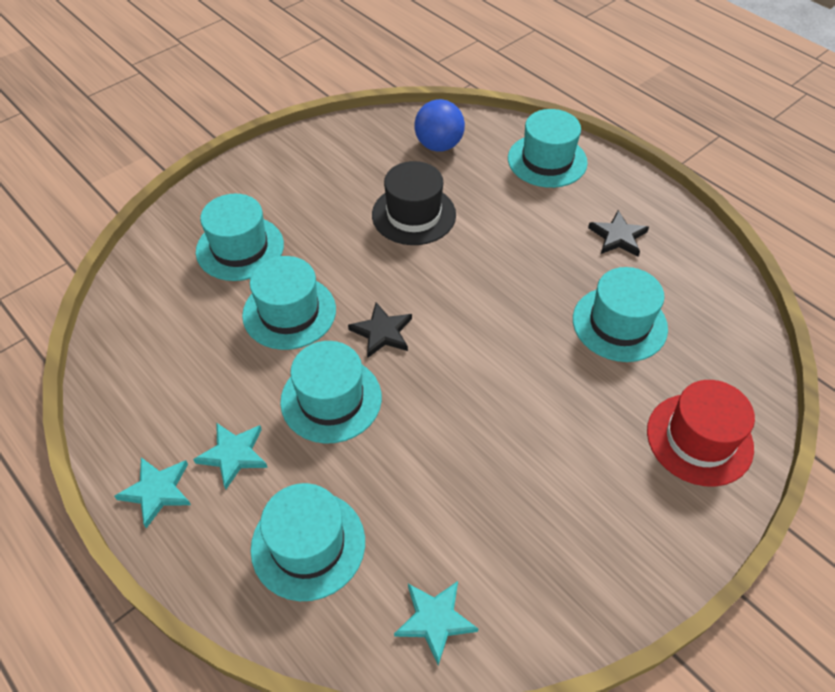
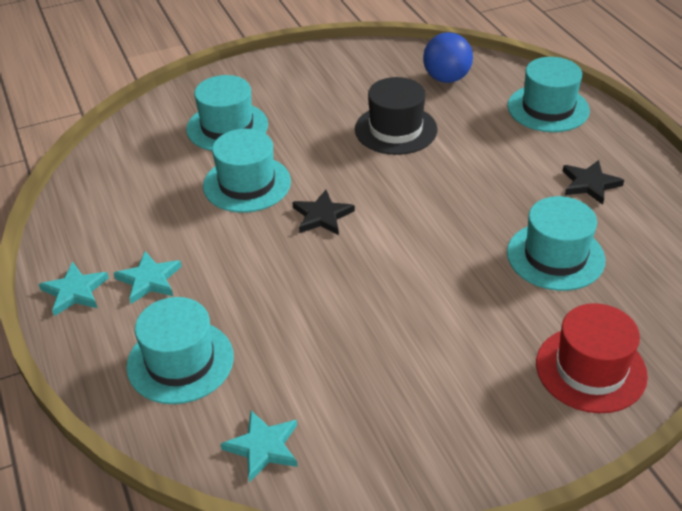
camera: 20 degrees right, 10 degrees down
turquoise hat [280,341,382,443] -> none

